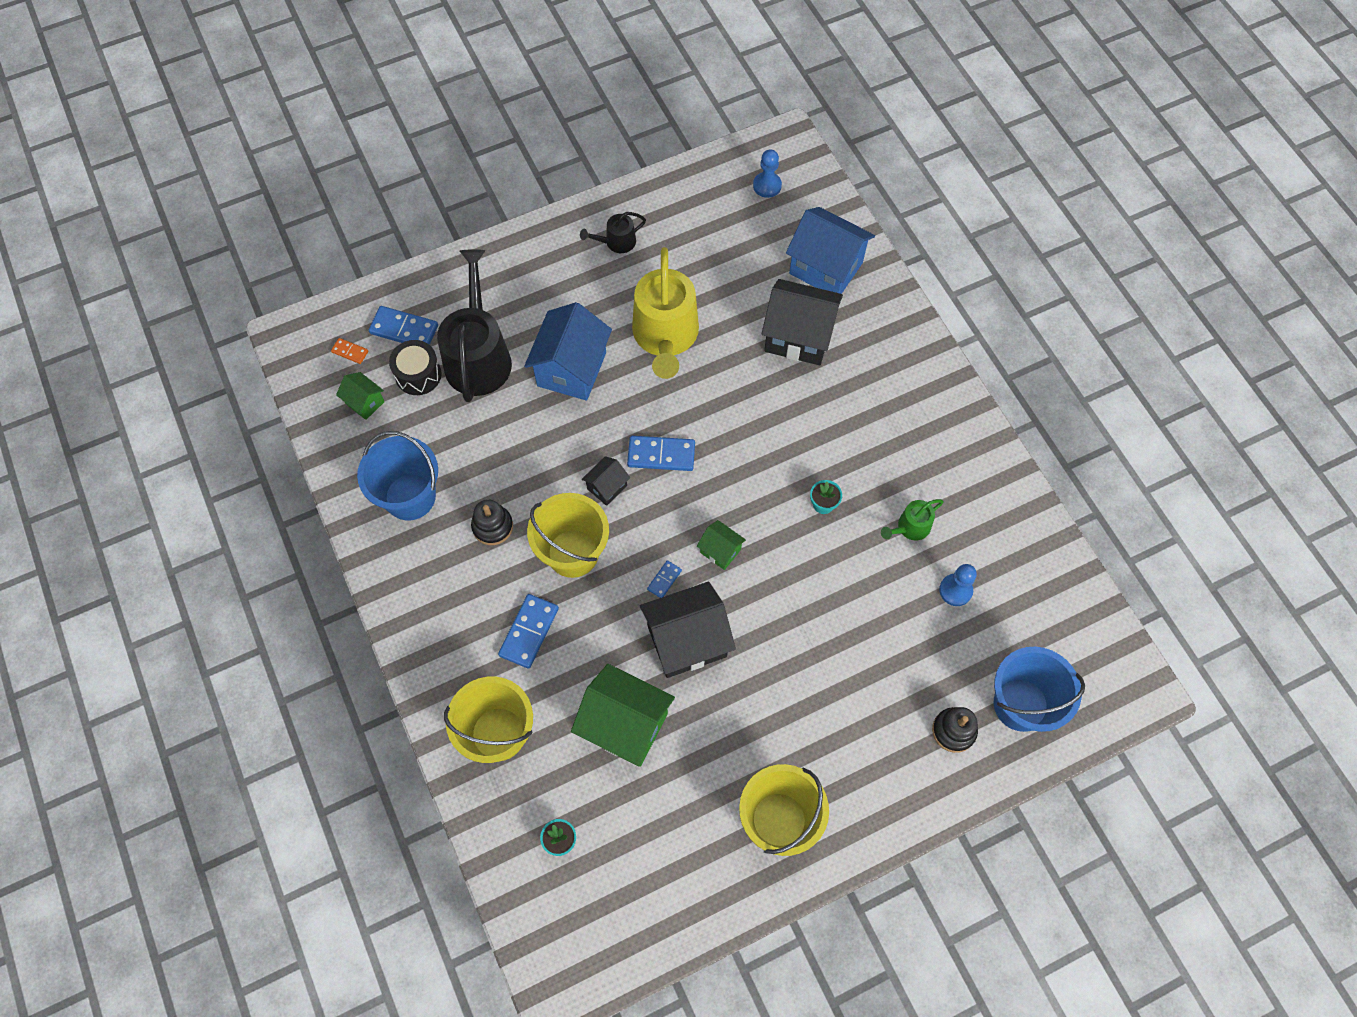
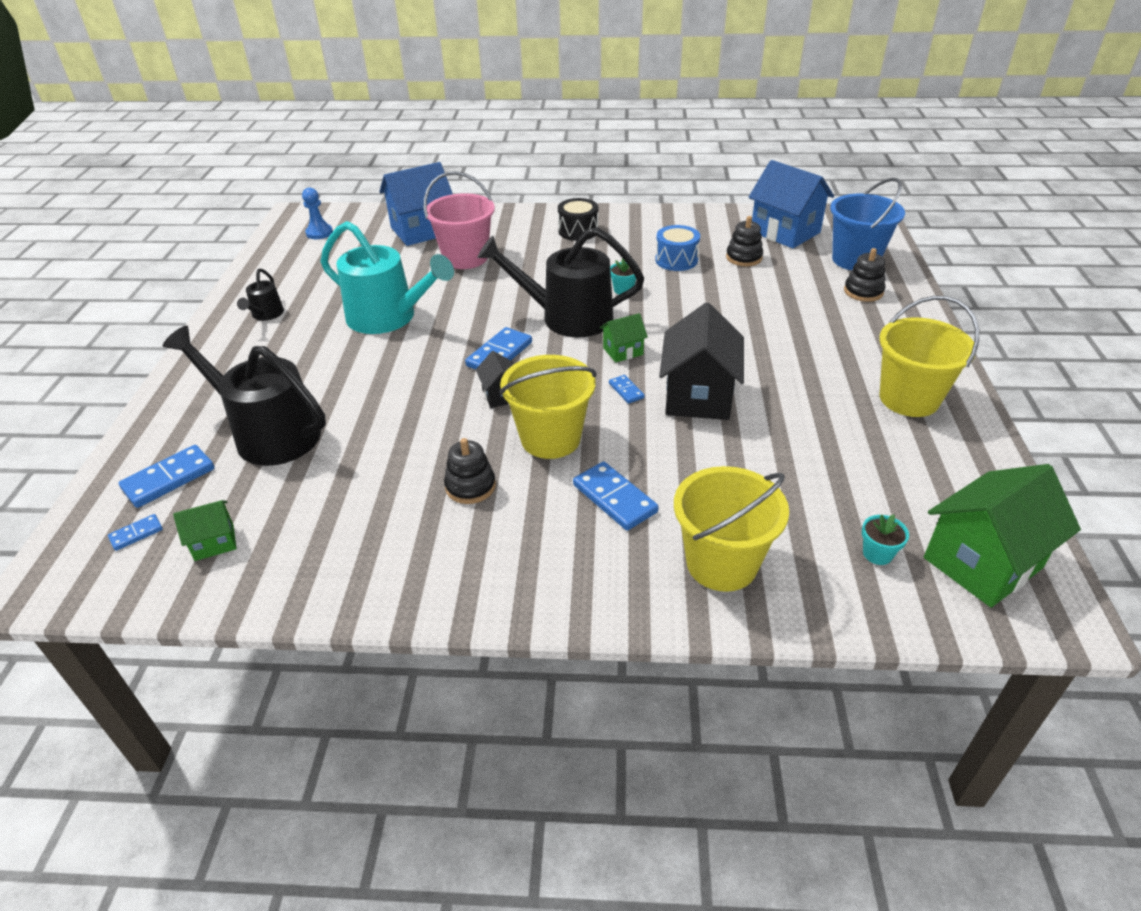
camera: 60 degrees left, 25 degrees down
orange domino [331,338,368,364] -> blue domino [108,514,163,551]
blue bucket [357,431,438,520] -> none
black drum [389,340,442,395] -> black drum moved to [558,198,598,241]
blue house [524,302,612,401] -> blue house moved to [749,160,834,248]
green house [571,664,675,767] -> green house moved to [924,464,1081,608]
yellow watering can [632,247,699,379] -> turquoise watering can [321,221,454,334]
black house [762,279,843,365] -> pink bucket [424,171,495,269]
green watering can [881,499,944,540] -> blue drum [655,225,700,271]
blue pawn [939,564,977,606] -> black stacking toy [726,216,763,266]
none -> black watering can [477,227,644,337]

